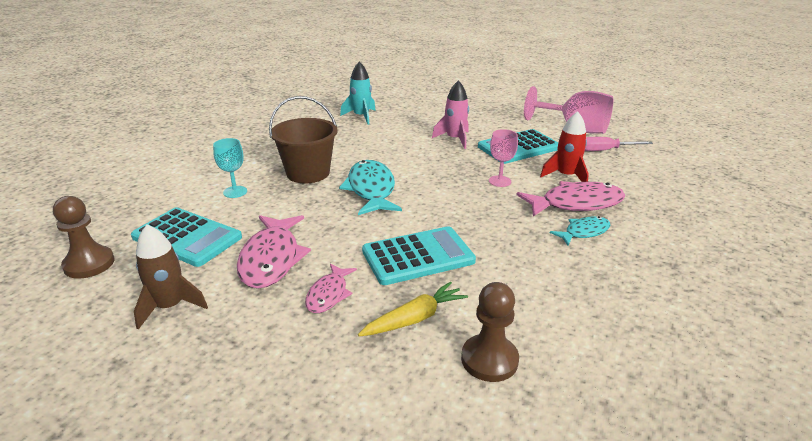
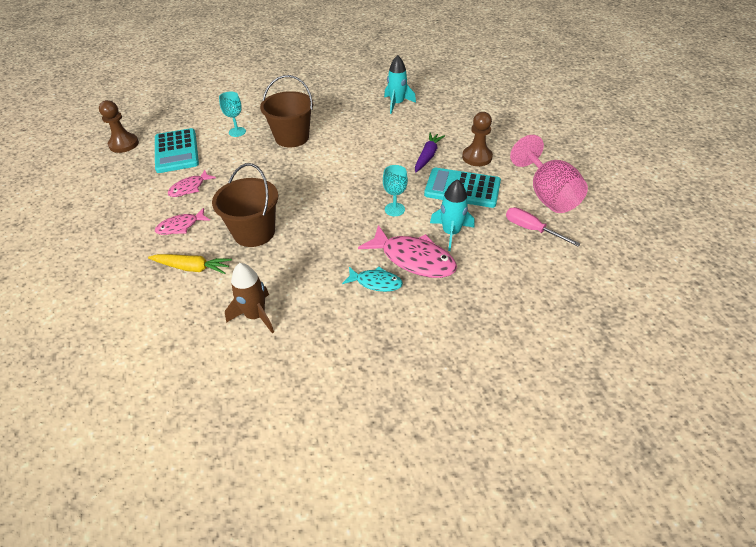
camera: 45 degrees right, 15 degrees up
brown rocket [134,225,208,330] -> brown rocket moved to [225,263,274,333]
pink fish [237,215,311,289] -> pink fish [168,170,216,197], size x0.57
turquoise fish [339,160,402,215] -> none
turquoise calculator [362,226,476,285] -> brown bucket [212,163,278,247]
pink rocket [432,80,469,149] -> purple carrot [415,133,445,172]
brown pawn [461,282,519,382] -> brown pawn moved to [462,112,493,166]
pink goblet [489,129,518,187] -> turquoise goblet [383,165,408,216]
red rocket [540,111,589,182] -> turquoise rocket [430,179,475,251]

